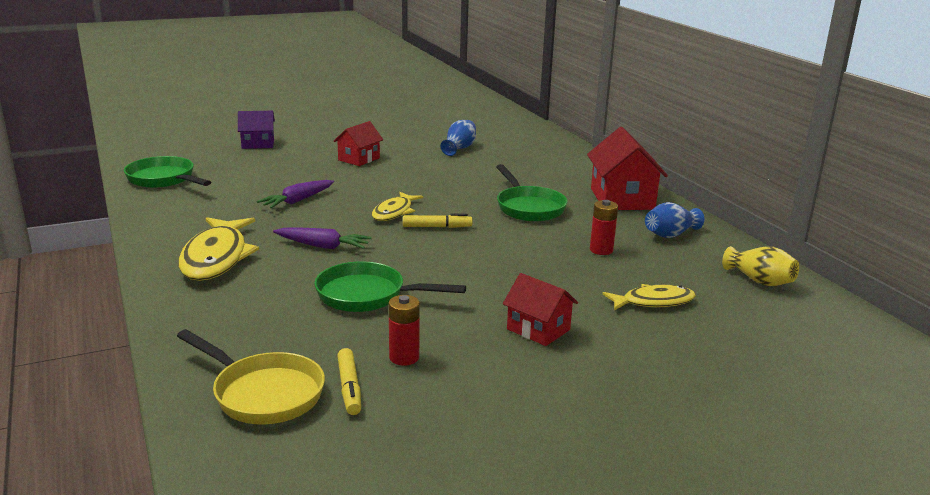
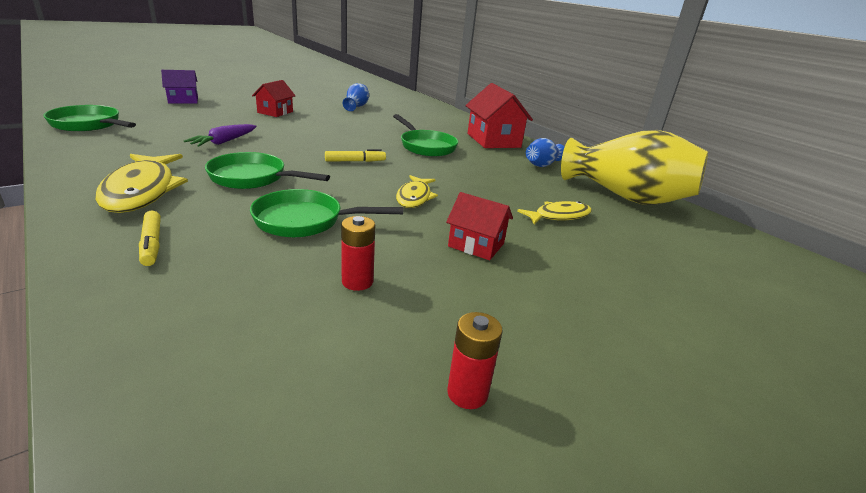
camera: 15 degrees left, 5 degrees up
yellow pan [177,329,325,425] -> none
purple carrot [273,228,372,249] -> green pan [205,152,330,189]
yellow marker [337,348,361,415] -> yellow marker moved to [139,211,161,266]
yellow fish [372,192,423,221] -> yellow fish moved to [396,175,438,208]
red battery [590,200,618,255] -> red battery moved to [447,312,503,409]
yellow vase [722,246,799,286] -> yellow vase [561,130,708,205], size x2.22

